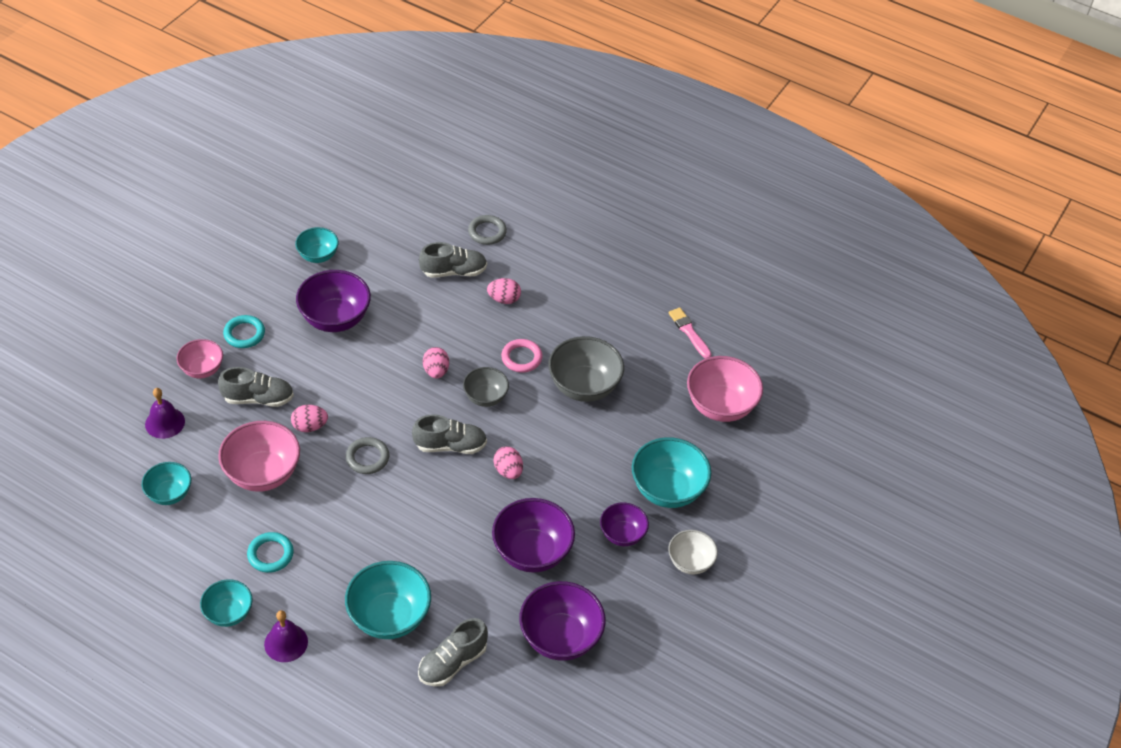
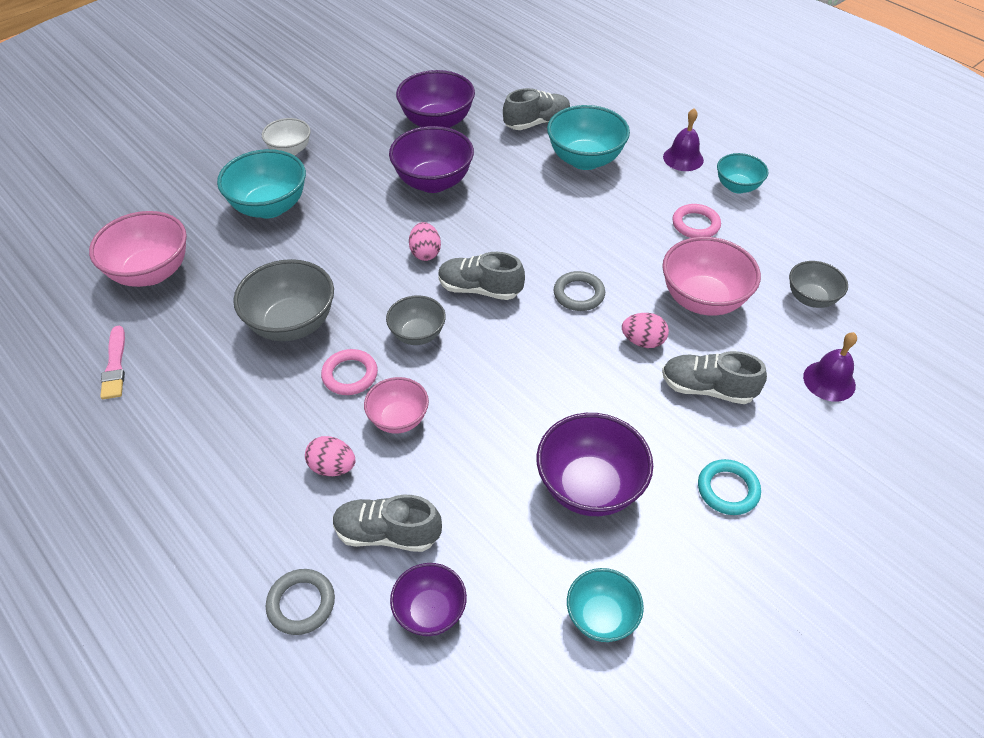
camera: 160 degrees left, 0 degrees up
turquoise bowl [142,462,191,505] -> grey bowl [789,261,848,308]
pink bowl [177,339,223,378] -> pink bowl moved to [364,377,429,434]
turquoise ring [247,532,294,573] -> pink ring [673,204,721,238]
pink egg [423,347,449,378] -> none
purple bowl [600,502,649,546] -> purple bowl moved to [390,563,467,636]

